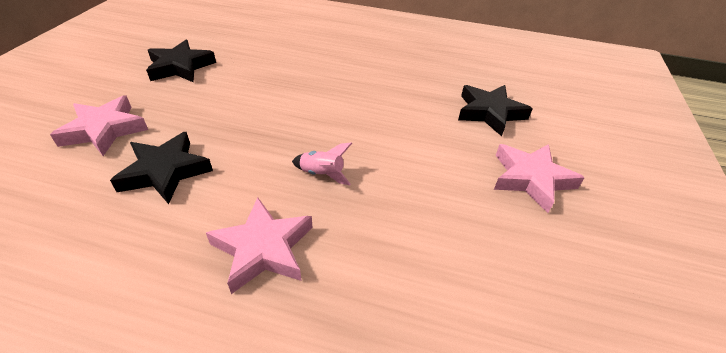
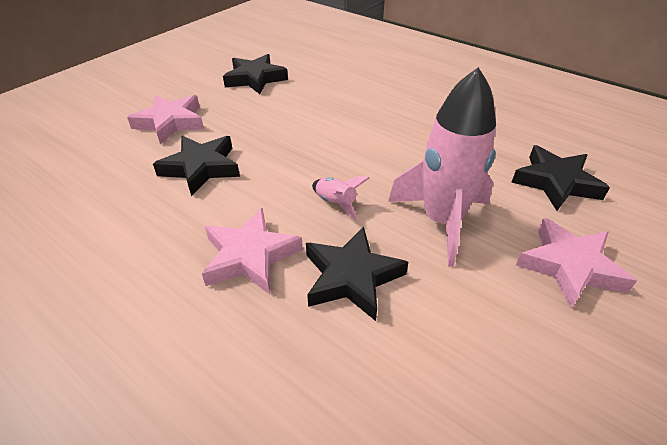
camera: 25 degrees right, 0 degrees up
none -> black star [306,226,408,321]
none -> pink rocket [388,67,496,267]

